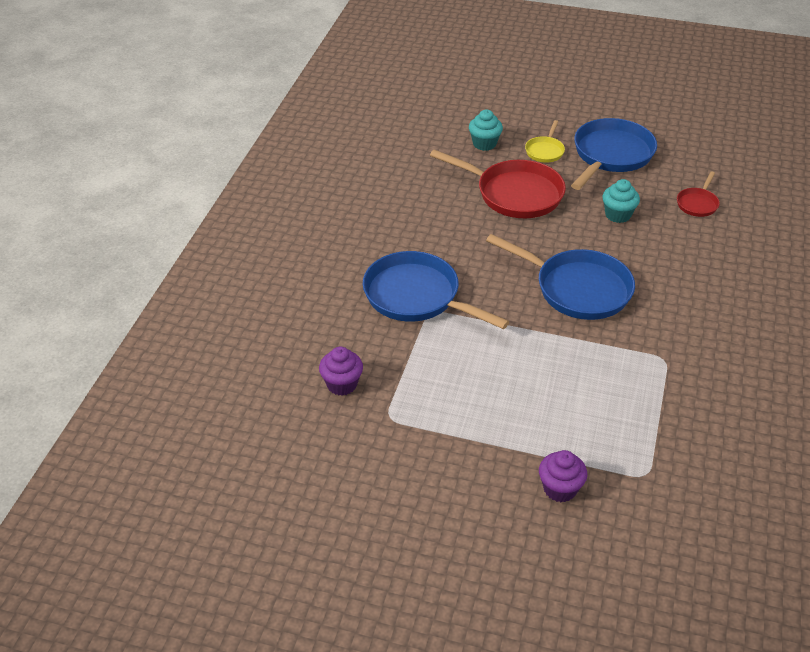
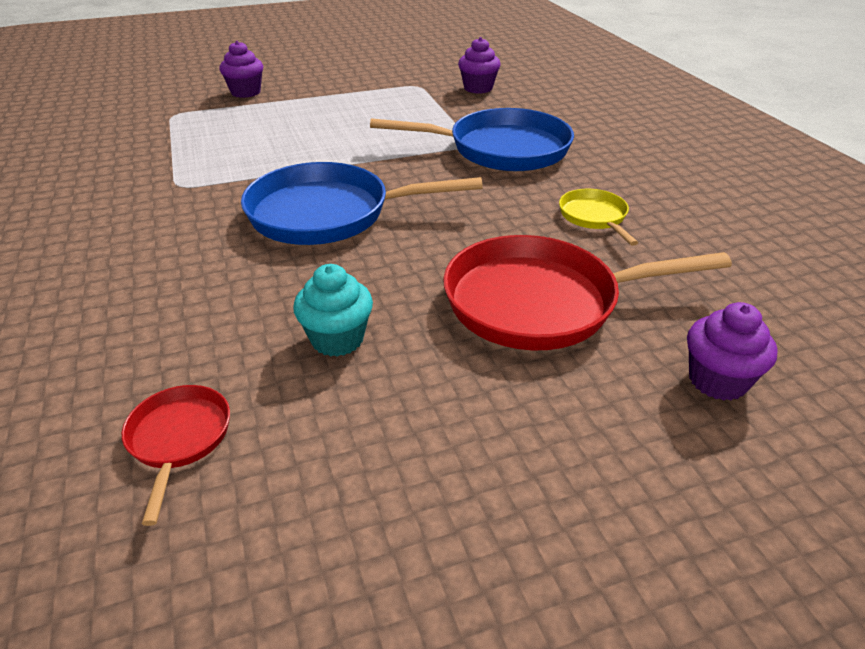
camera: 145 degrees right, 5 degrees down
turquoise cupcake [469,109,503,151] -> purple cupcake [687,302,778,401]
yellow pan [525,120,565,163] -> yellow pan moved to [559,189,638,246]
blue pan [571,118,657,190] -> none

